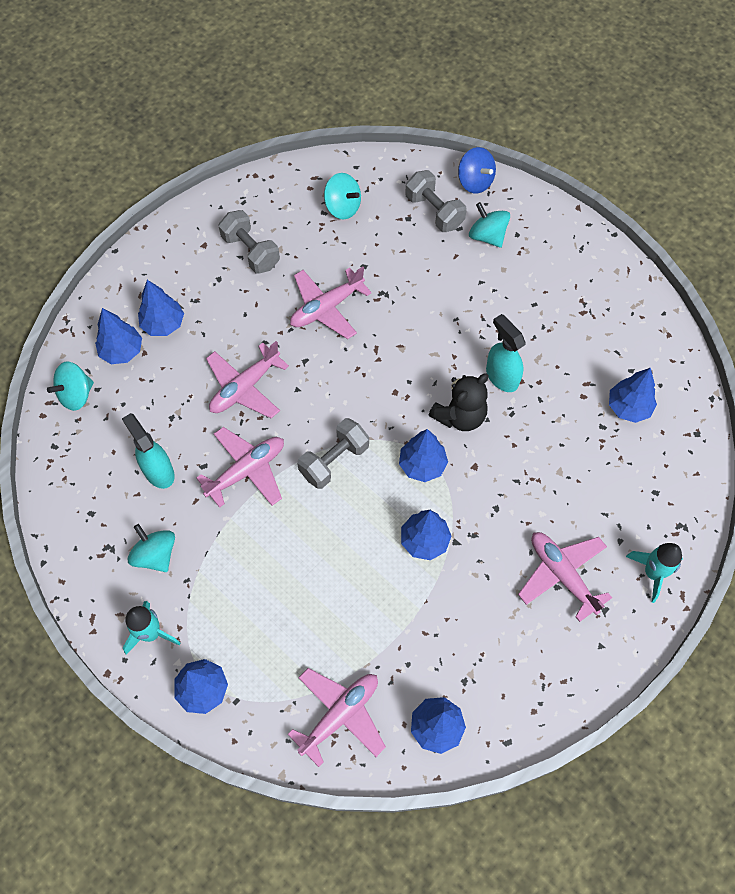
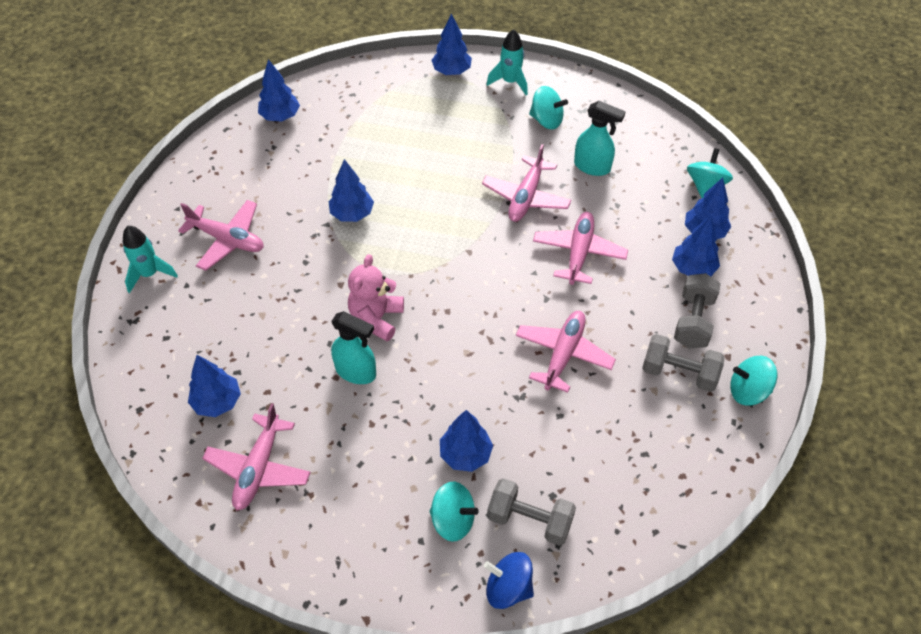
camera: 150 degrees right, 10 degrees down
pink plane [288,668,386,767] -> pink plane moved to [202,403,311,510]
grey dumbbell [297,418,369,489] -> grey dumbbell moved to [674,273,721,348]
turquoise spinning top [324,173,361,219] -> turquoise spinning top moved to [730,356,777,405]
blue tree [399,429,448,482] -> blue tree moved to [440,410,493,472]
black teddy bear [429,373,488,431] -> pink teddy bear [348,254,404,341]

